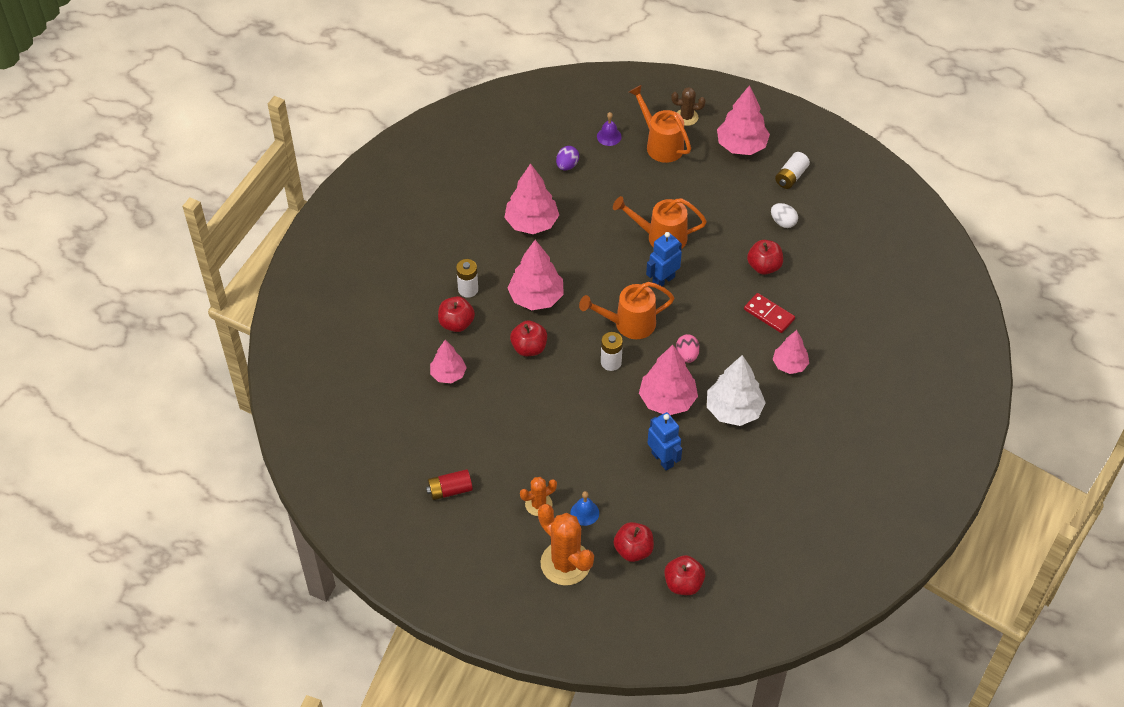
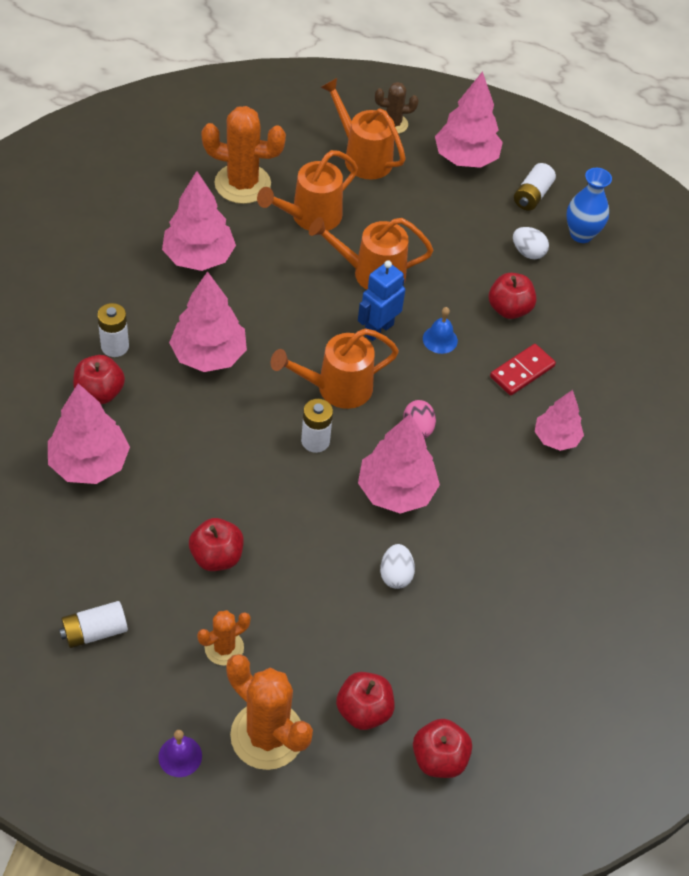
camera: 10 degrees left, 0 degrees up
red battery [426,469,473,500] -> white battery [59,601,128,648]
pink tree [430,340,467,384] -> pink tree [48,383,130,484], size x1.58
red apple [510,320,547,356] -> red apple moved to [189,518,244,571]
purple egg [556,146,579,170] -> orange cactus [202,106,286,204]
blue bell [570,491,599,526] -> blue bell moved to [423,307,458,354]
purple bell [597,112,622,146] -> purple bell moved to [158,730,202,777]
blue robot [648,412,682,471] -> white egg [380,544,415,589]
white tree [707,355,766,426] -> none
red domino [744,293,795,333] -> red domino turned 75 degrees counterclockwise [490,344,556,396]
none -> orange watering can [257,150,358,231]
none -> blue vase [566,168,612,243]

